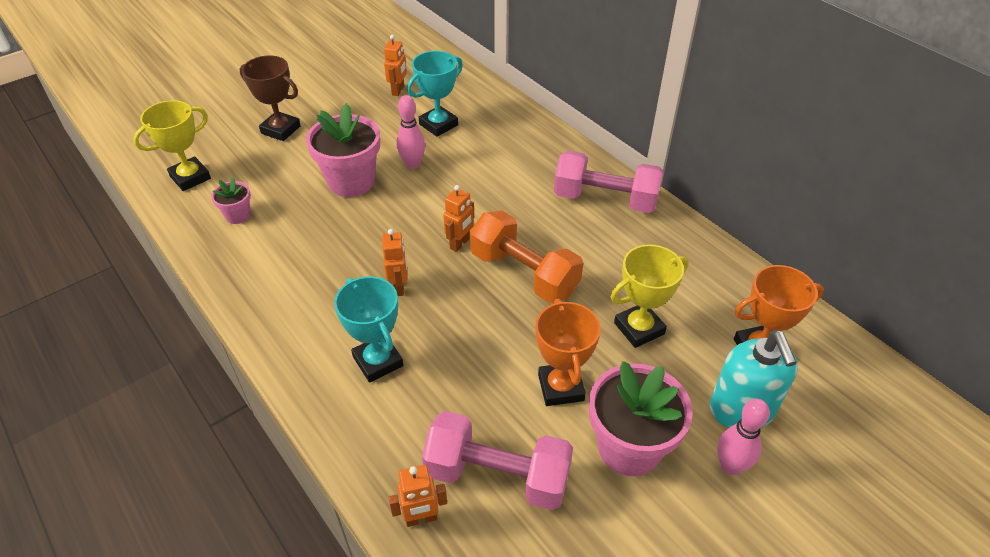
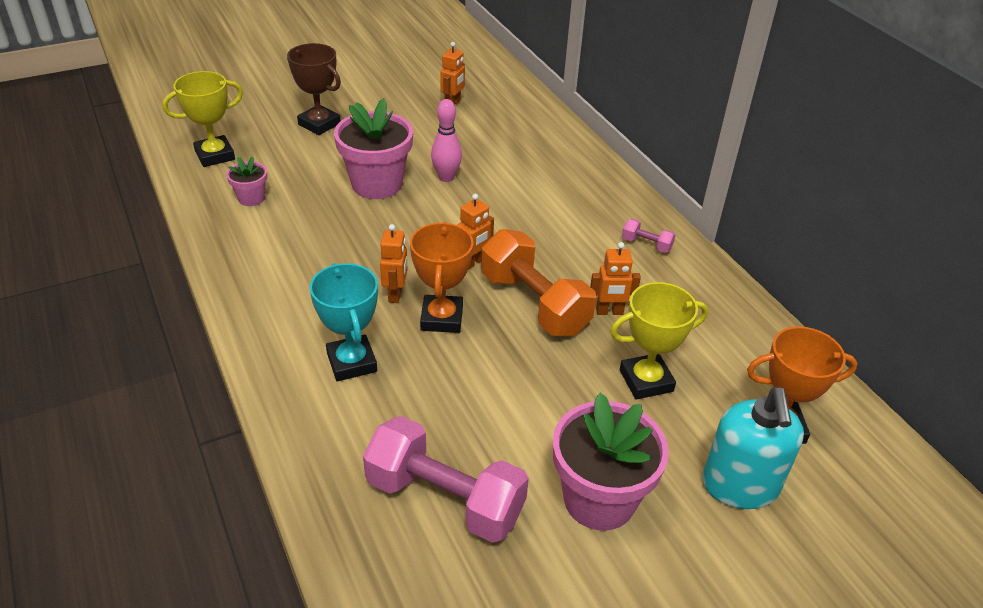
camera: 10 degrees right, 5 degrees down
orange robot [389,465,447,527] -> orange robot moved to [590,242,641,315]
turquoise trophy [407,51,463,137] -> none
orange trophy [536,299,601,406] -> orange trophy moved to [410,222,474,333]
pink dumbbell [554,151,663,213] -> pink dumbbell [622,219,676,253], size x0.43
pink bowling pin [717,399,770,475] -> none

